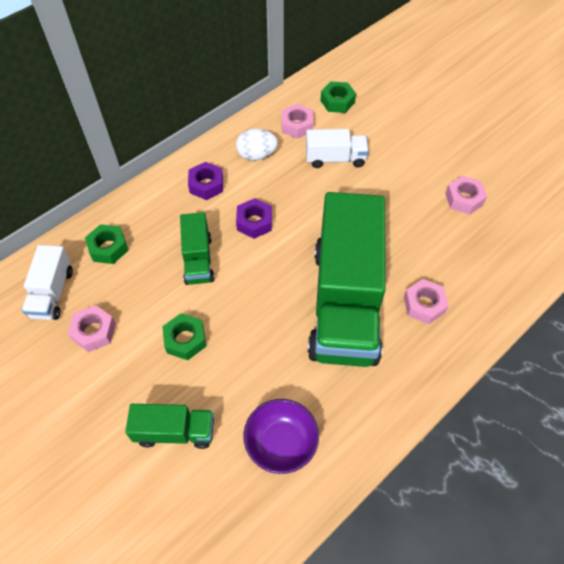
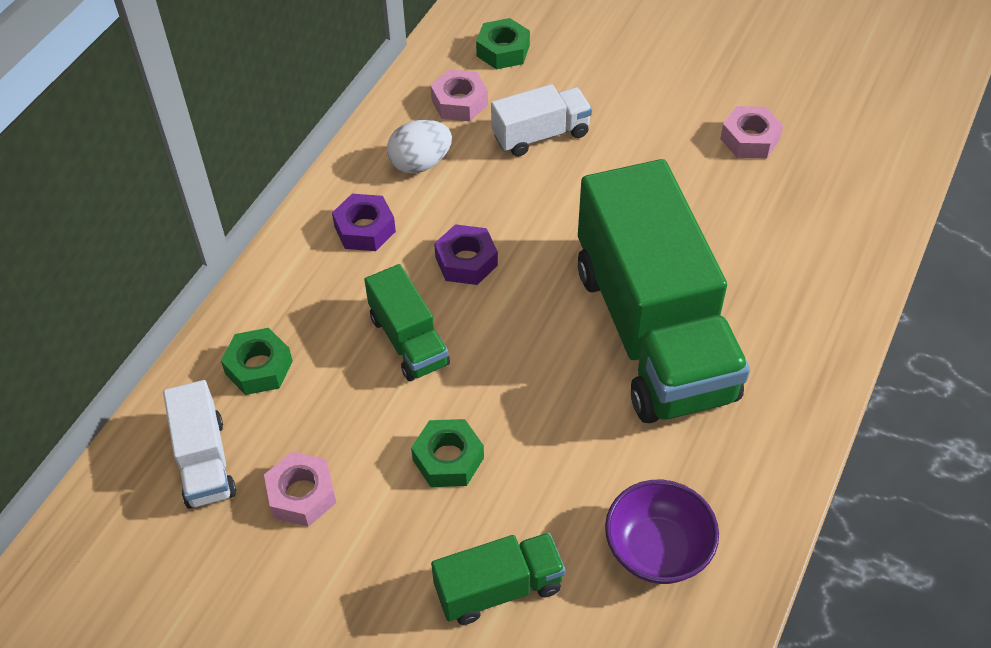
camera: 20 degrees left, 5 degrees down
pink nut [404,279,449,324] -> none

